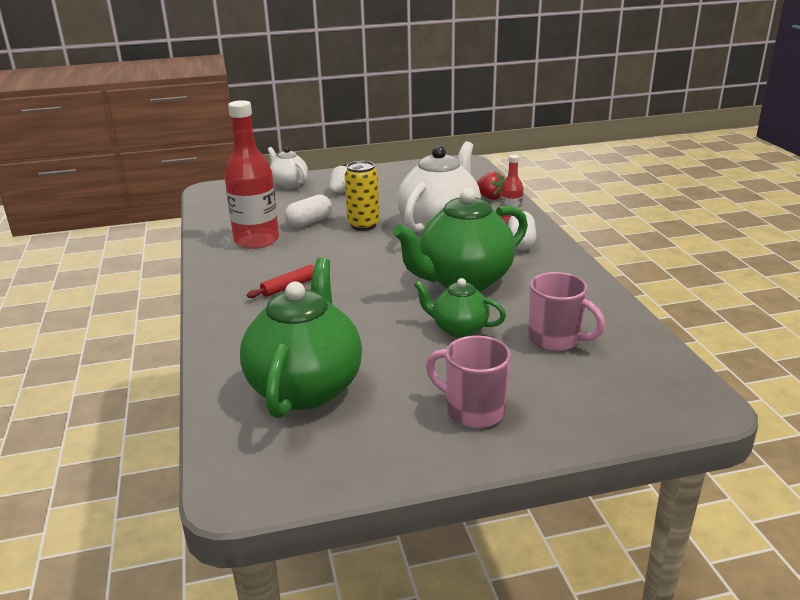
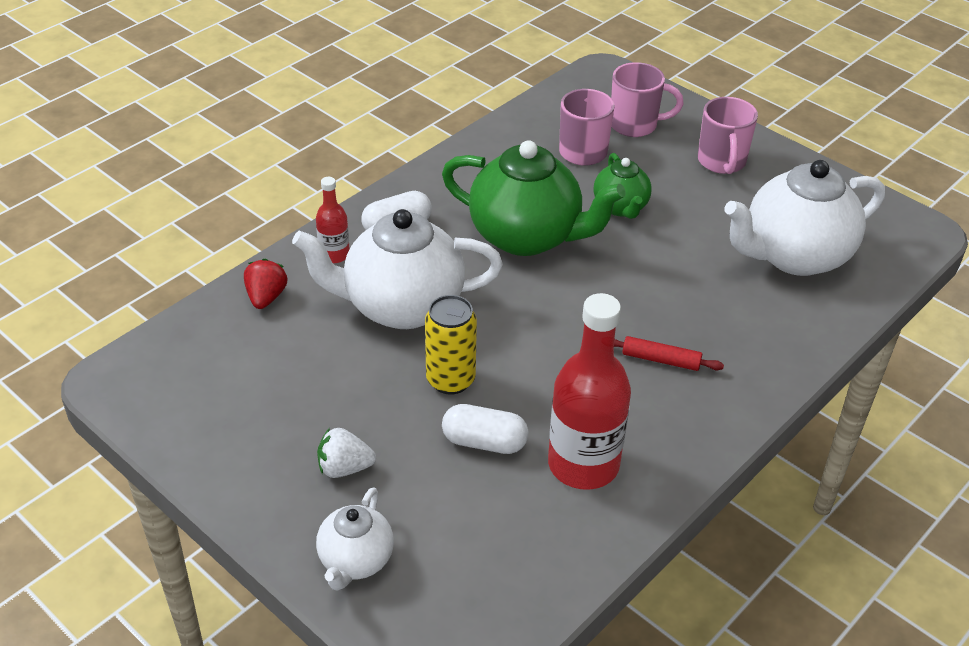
camera: 125 degrees left, 15 degrees up
green teapot [240,258,362,418] -> white teapot [724,160,885,276]
none -> pink mug [611,62,684,137]

